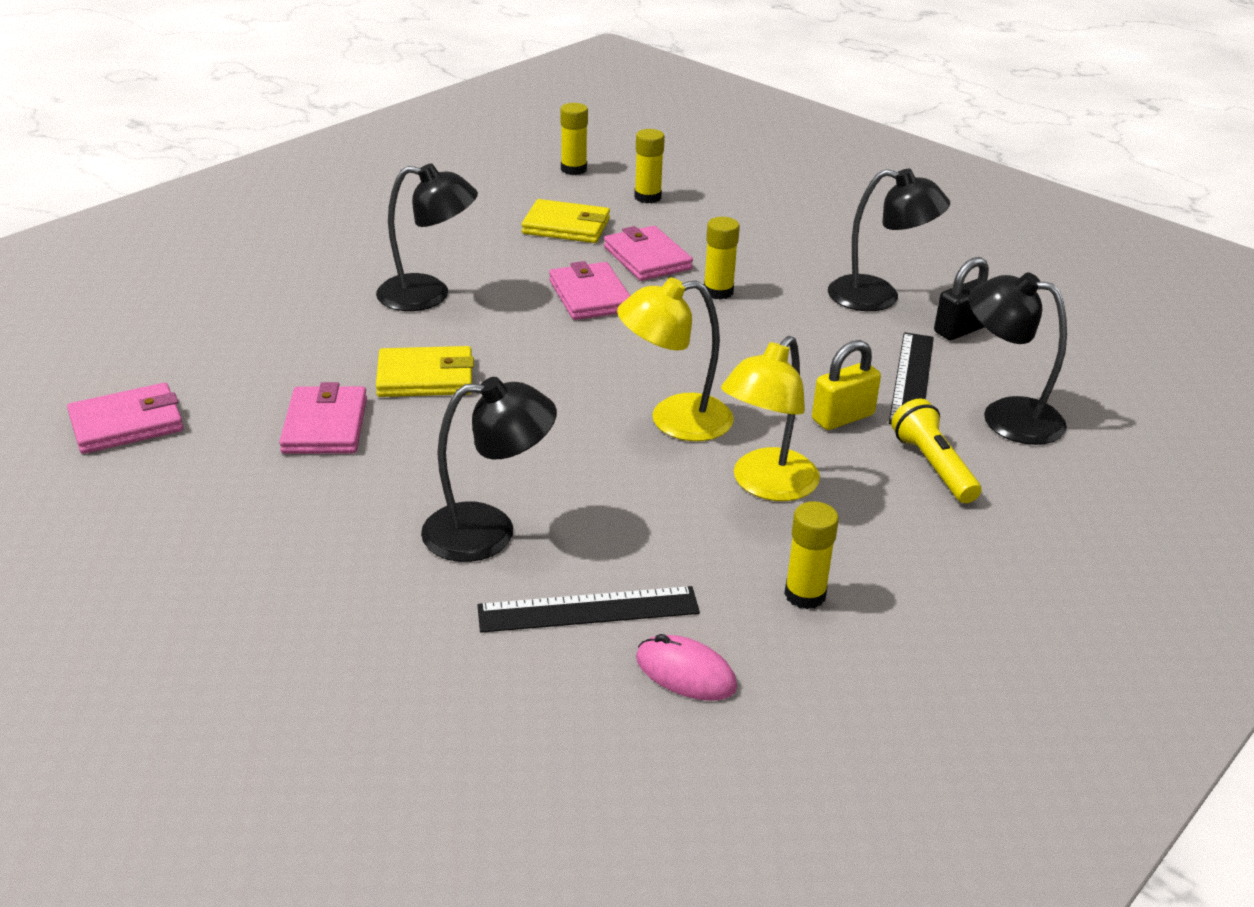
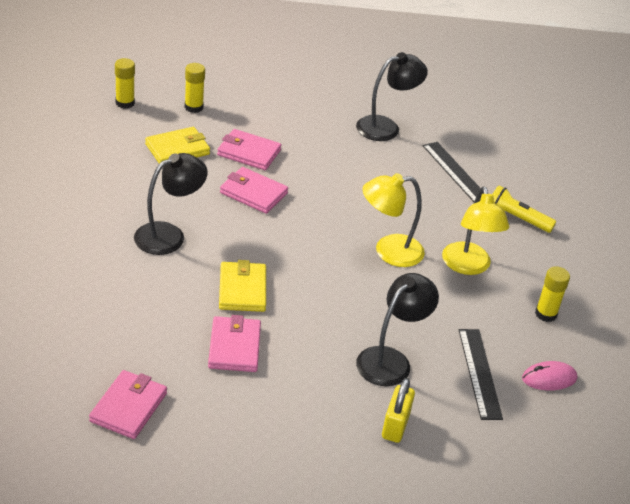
camera: 45 degrees left, 5 degrees up
pink wallet [279,382,367,454] -> pink wallet turned 45 degrees clockwise [208,315,261,372]
yellow wallet [376,346,474,397] -> yellow wallet turned 45 degrees counterclockwise [219,260,266,312]
black ruler [477,586,700,633] -> black ruler turned 45 degrees counterclockwise [459,329,503,420]
yellow lamp [617,278,734,441] -> yellow lamp turned 45 degrees clockwise [362,173,425,267]
yellow glue stick [704,217,740,300] -> none
yellow padlock [812,340,881,430] -> yellow padlock moved to [382,378,415,443]
black padlock [934,257,989,340] -> none
black lamp [968,272,1067,445] -> none

